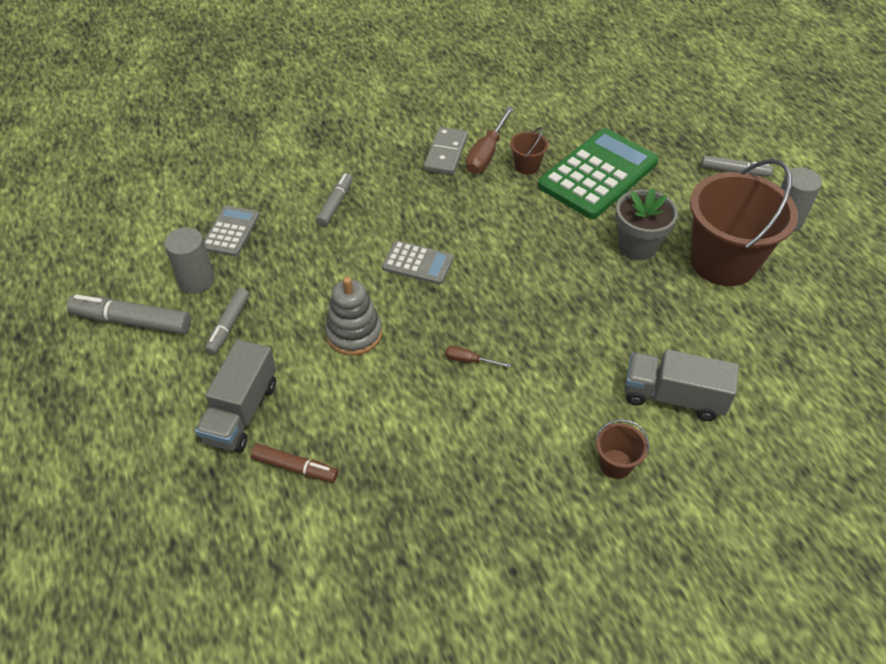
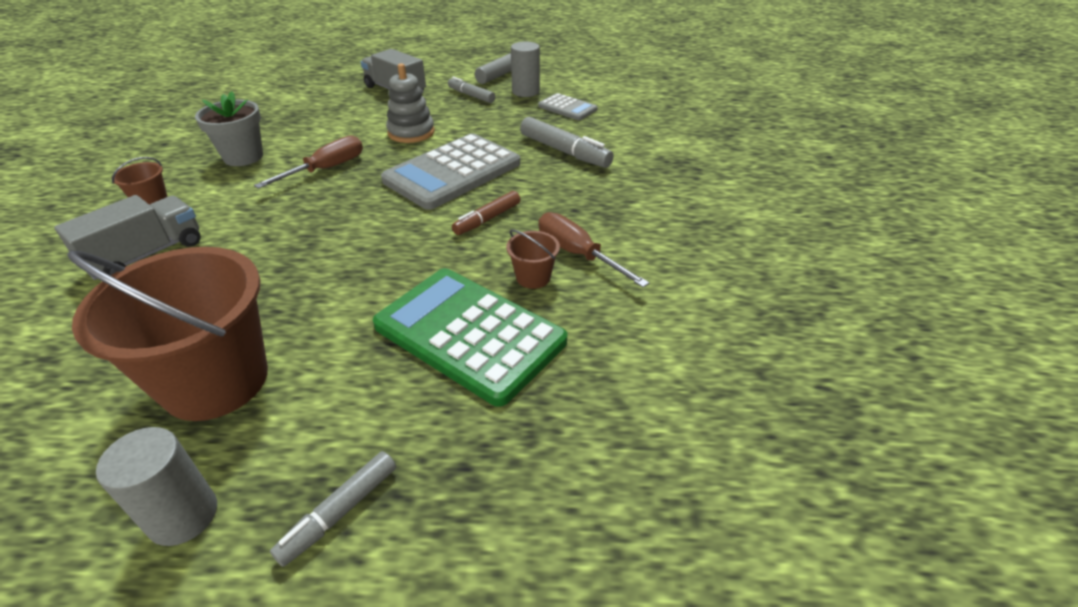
camera: 115 degrees right, 10 degrees down
brown marker [251,444,338,482] -> brown marker moved to [452,191,521,235]
grey marker [316,173,353,227] -> grey marker [520,117,614,168], size x1.57
grey calculator [382,241,453,285] -> grey calculator [381,133,520,210], size x1.95
grey domino [424,127,468,175] -> none
brown screwdriver [445,346,511,368] -> brown screwdriver [254,135,363,189], size x1.93
green calculator [538,128,659,219] -> green calculator turned 150 degrees clockwise [373,268,567,407]
grey flower pot [615,188,678,260] -> grey flower pot moved to [195,91,263,166]

